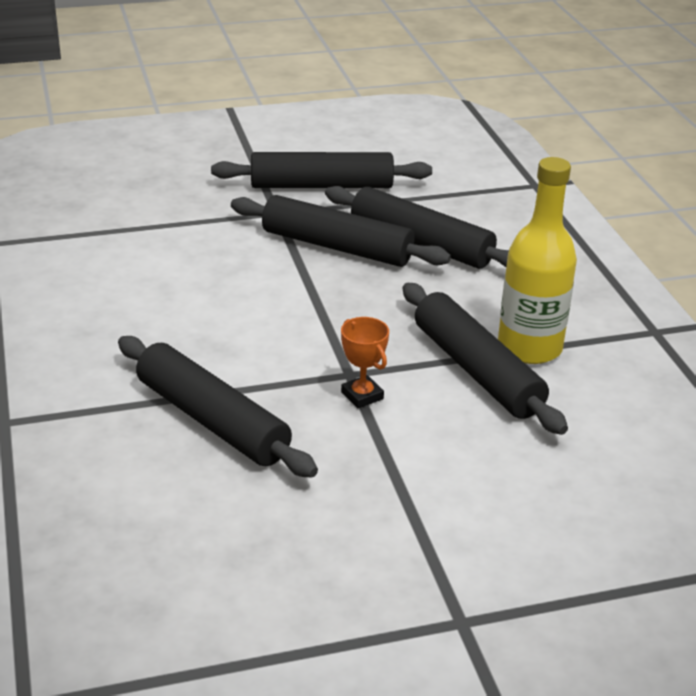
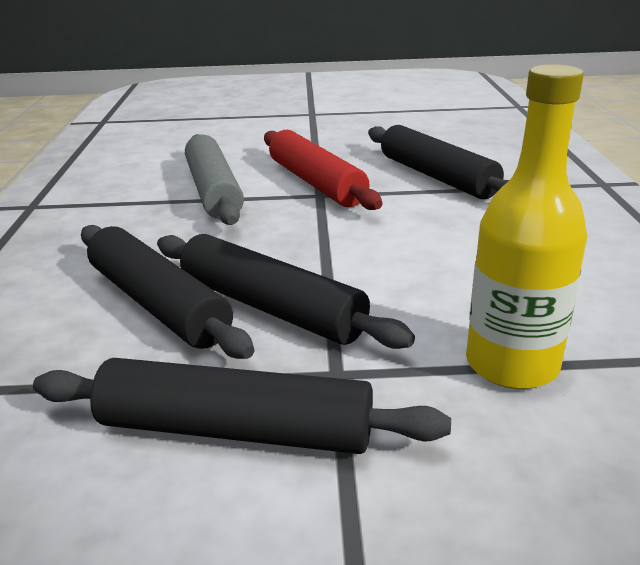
camera: 165 degrees left, 5 degrees down
orange trophy [341,317,389,408] -> red rolling pin [264,130,383,210]
black rolling pin [403,283,568,435] -> grey rolling pin [185,134,244,225]
yellow bottle [498,157,577,364] -> yellow bottle moved to [466,64,587,389]

